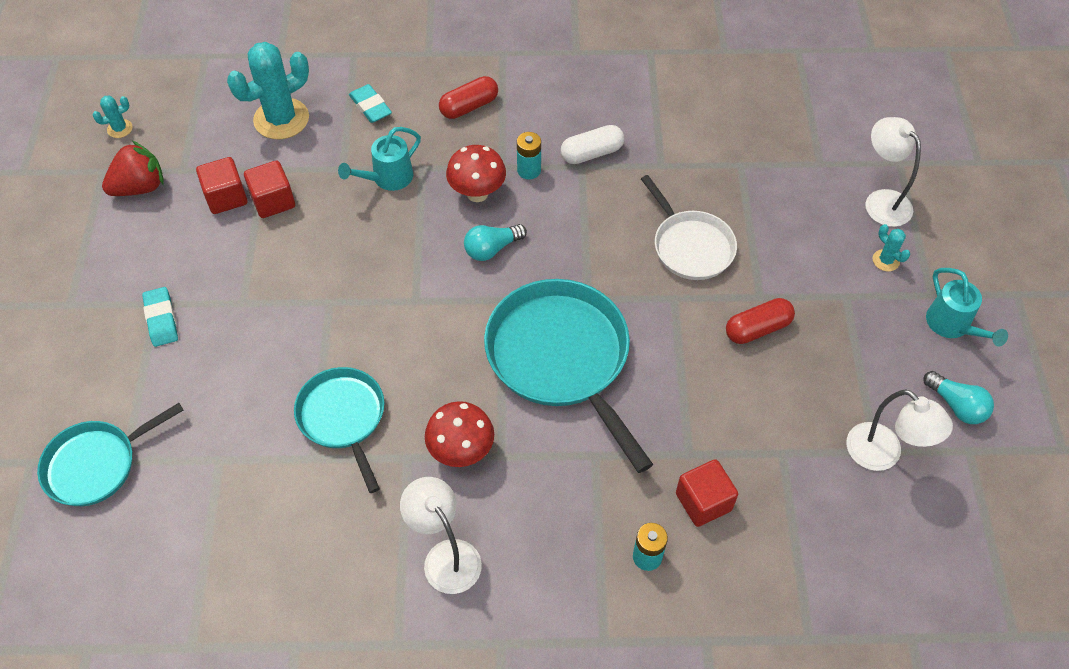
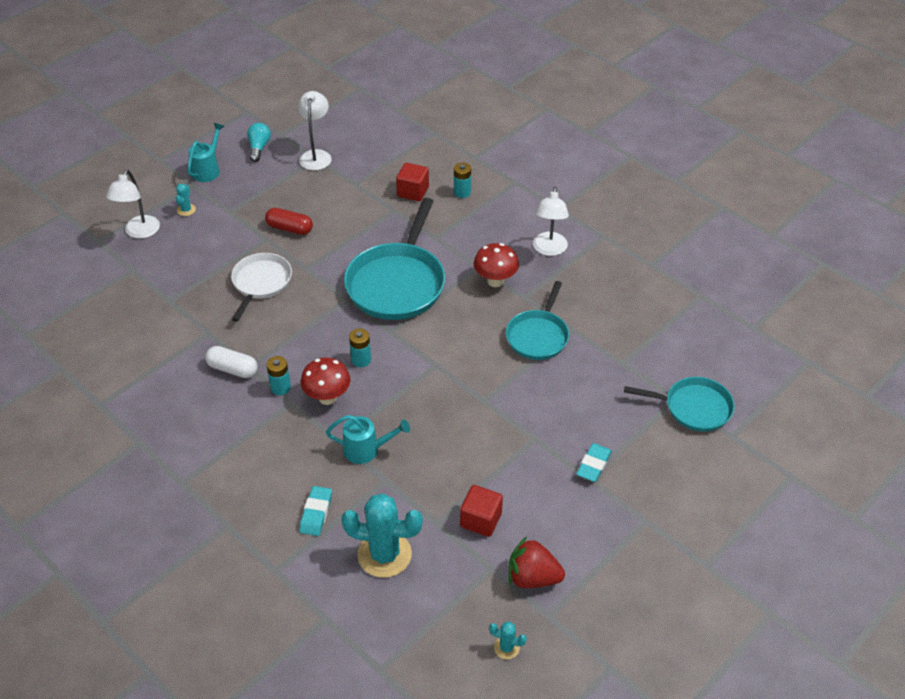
camera: 135 degrees left, 10 degrees down
red cube [244,161,295,218] -> none
red capsule [439,76,498,119] -> none
turquoise light bulb [464,224,527,261] -> turquoise battery [349,329,371,367]

